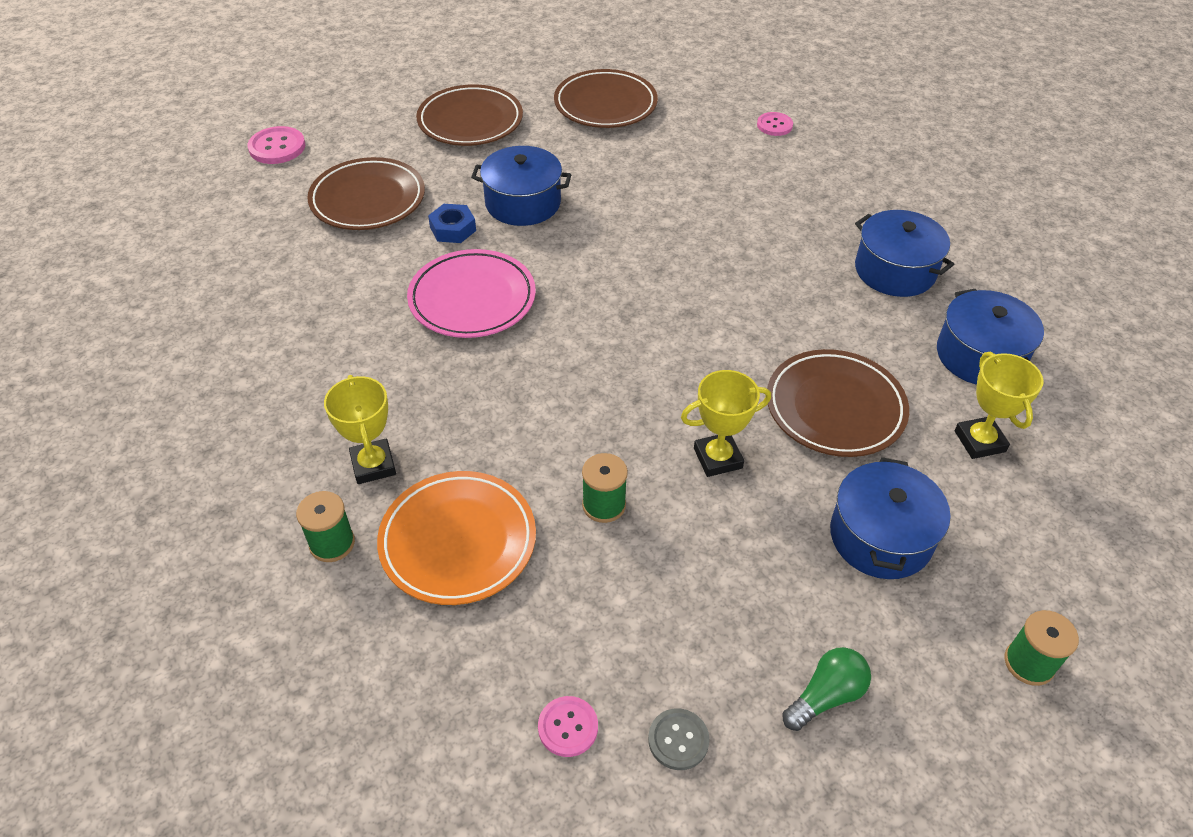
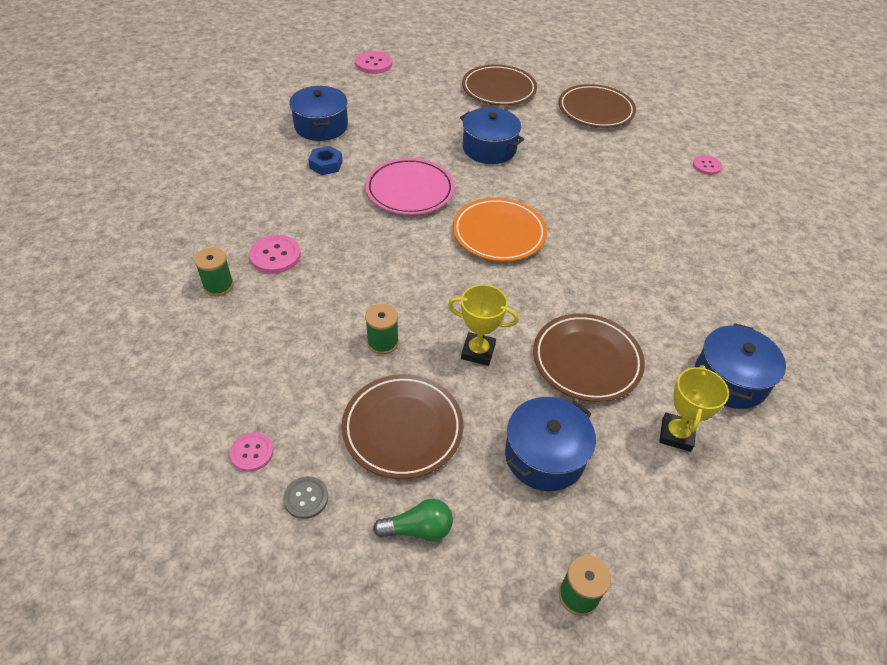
camera: 30 degrees right, 0 degrees up
brown plate [307,157,425,230] -> brown plate moved to [342,374,464,479]
yellow trophy [324,375,396,484] -> pink button [249,235,301,274]
orange plate [377,471,536,605] -> orange plate moved to [453,197,547,262]
blue nut [428,204,476,243] -> blue nut moved to [308,146,343,175]
blue pot [855,210,954,297] -> blue pot moved to [289,86,348,141]

